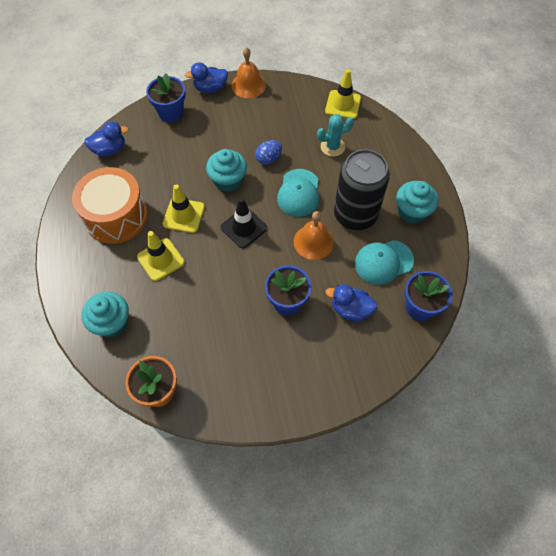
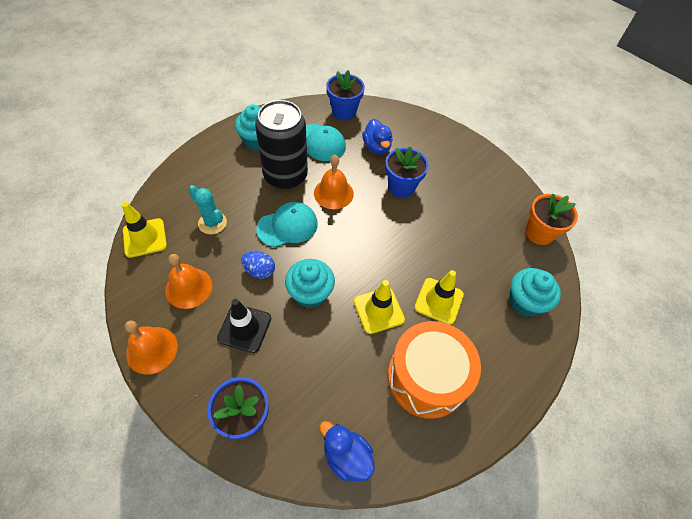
camera: 125 degrees left, 5 degrees down
blue duck [185,62,228,93] -> none
black traffic cone [221,197,268,248] -> black traffic cone moved to [217,299,271,353]
none -> orange bell [165,254,213,309]

